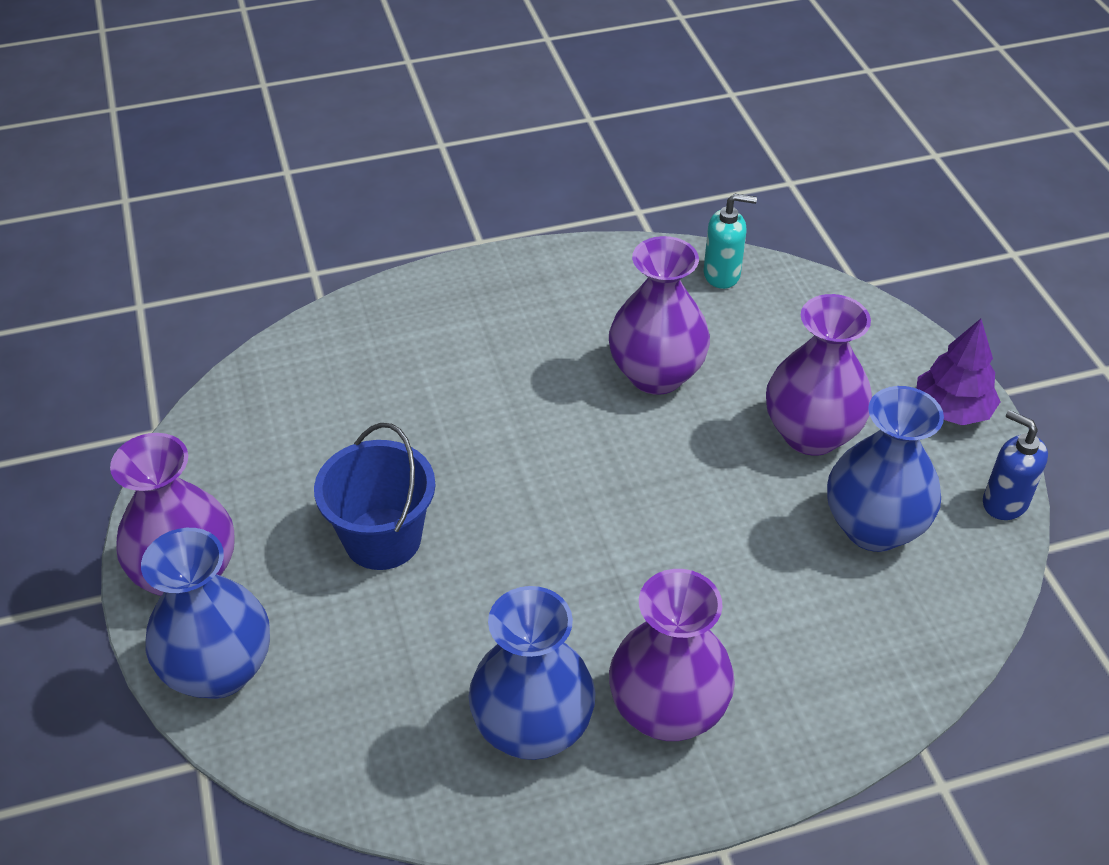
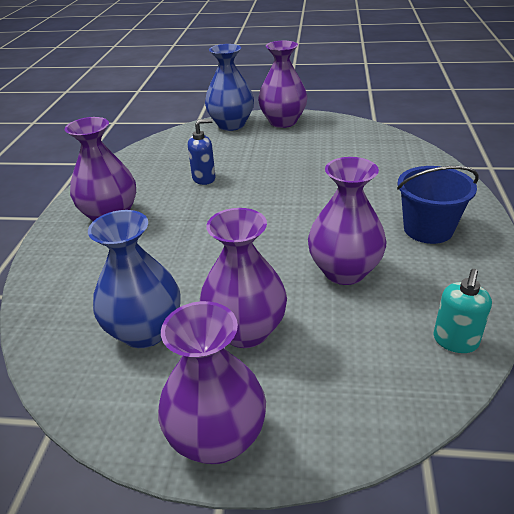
camera: 115 degrees right, 10 degrees down
blue bucket [314,423,435,570] -> blue bucket moved to [397,166,479,244]
blue vase [469,586,596,760] -> none
purple tree [916,319,1000,425] -> purple vase [158,301,266,464]
blue soap dispenser [983,410,1048,520] -> blue soap dispenser moved to [188,119,216,185]

